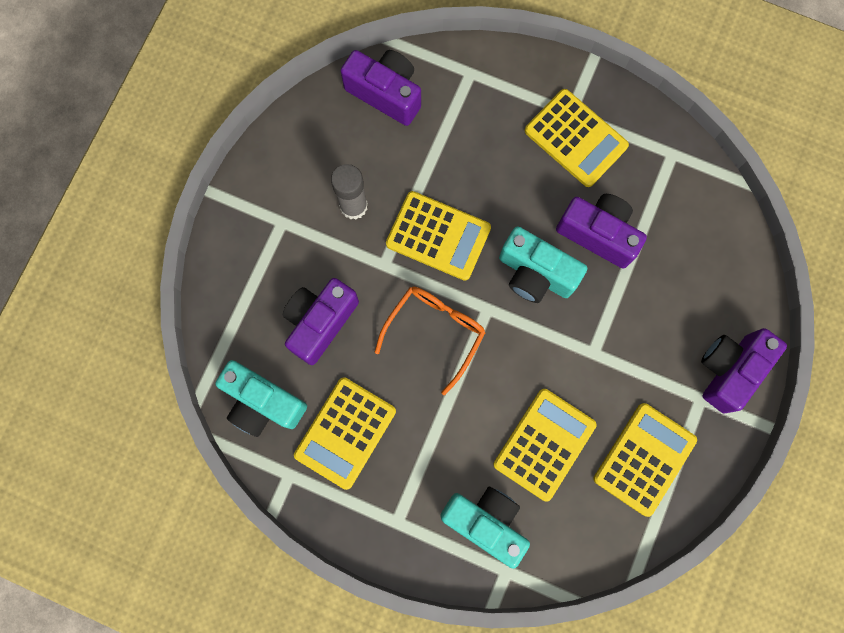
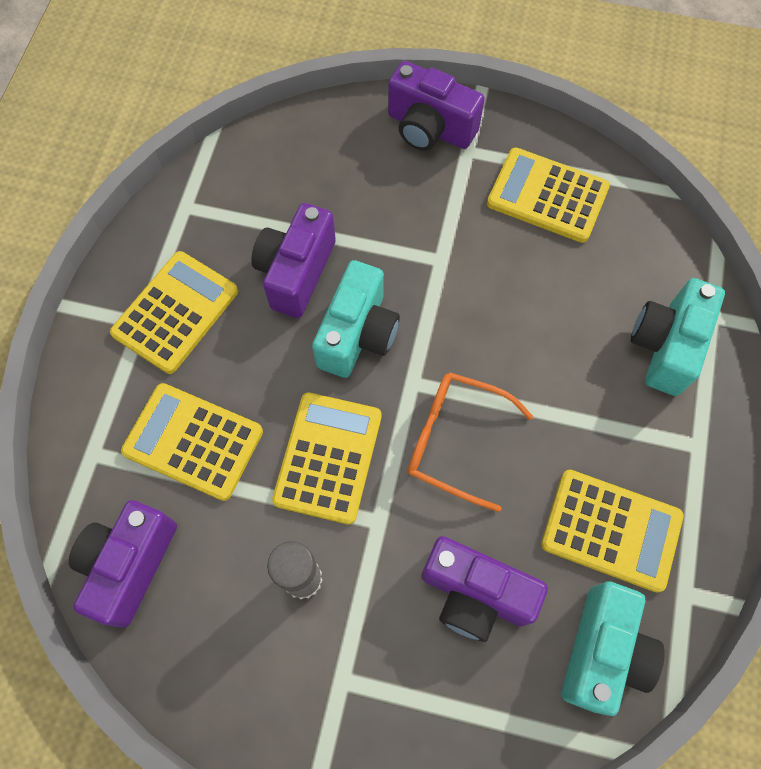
camera: 100 degrees left, 10 degrees down
yellow calculator [493,389,597,502] -> yellow calculator moved to [121,383,263,501]

